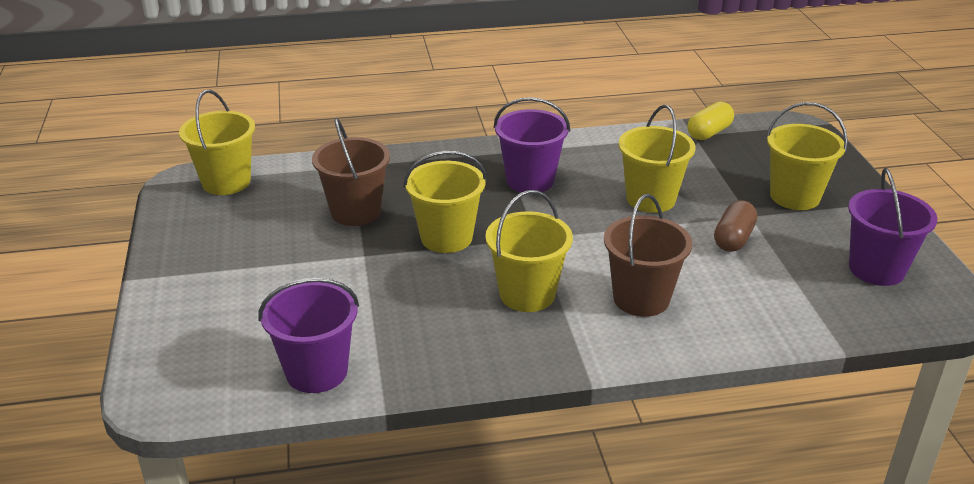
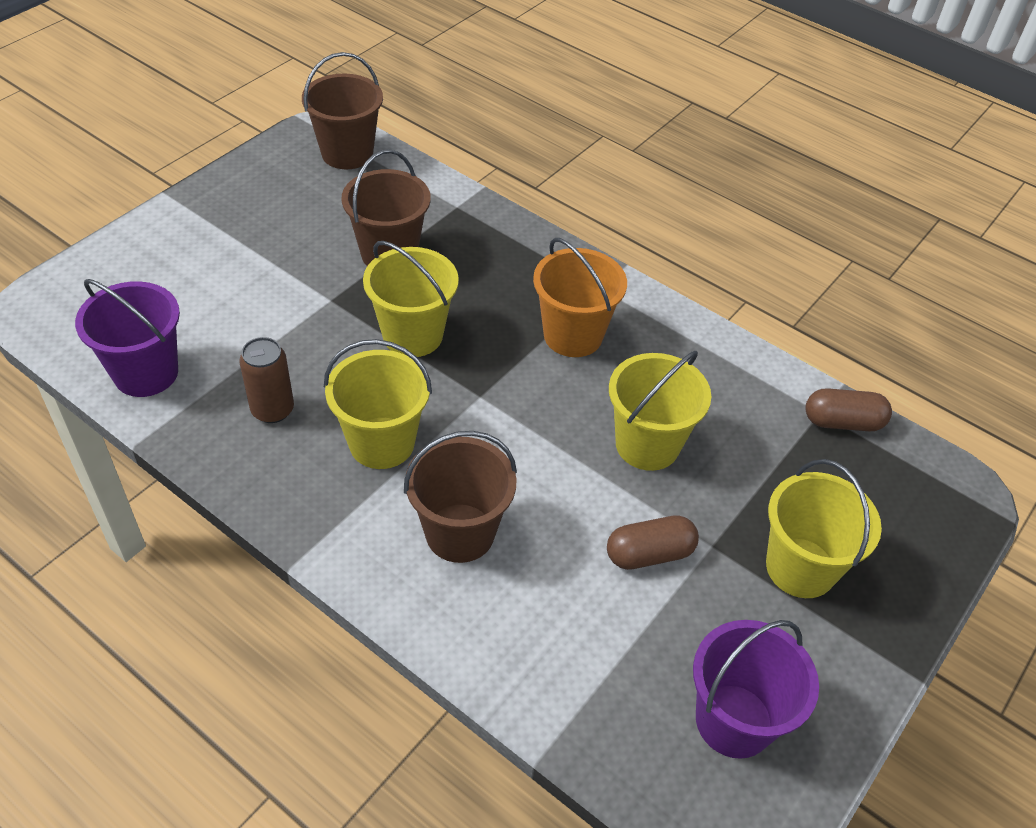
camera: 45 degrees right, 15 degrees up
yellow bucket [179,90,255,195] -> brown bucket [302,52,383,169]
purple bucket [494,97,570,192] -> orange bucket [533,238,627,357]
yellow capsule [687,102,734,140] -> brown capsule [805,388,892,431]
none -> brown can [239,337,294,423]

